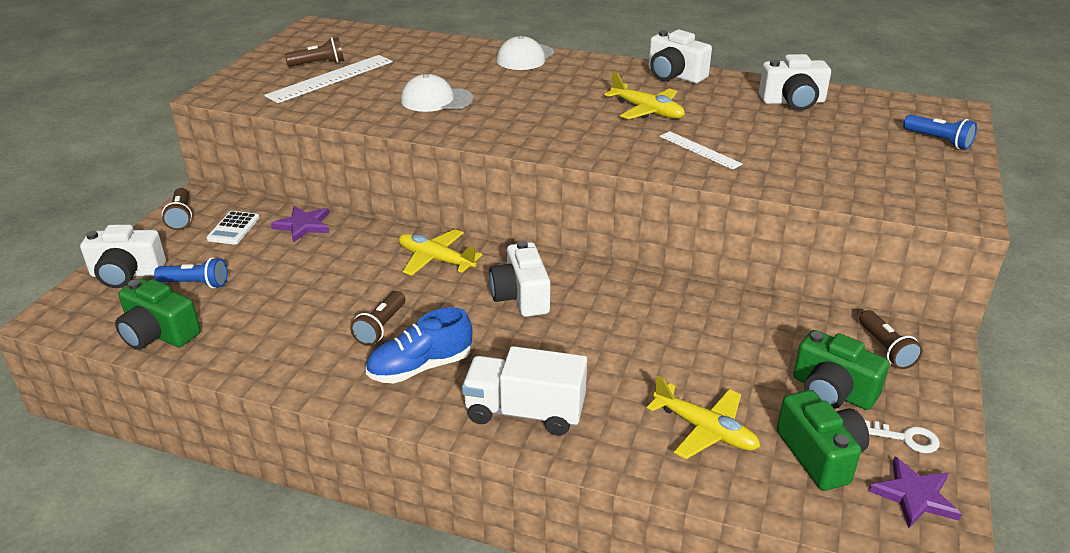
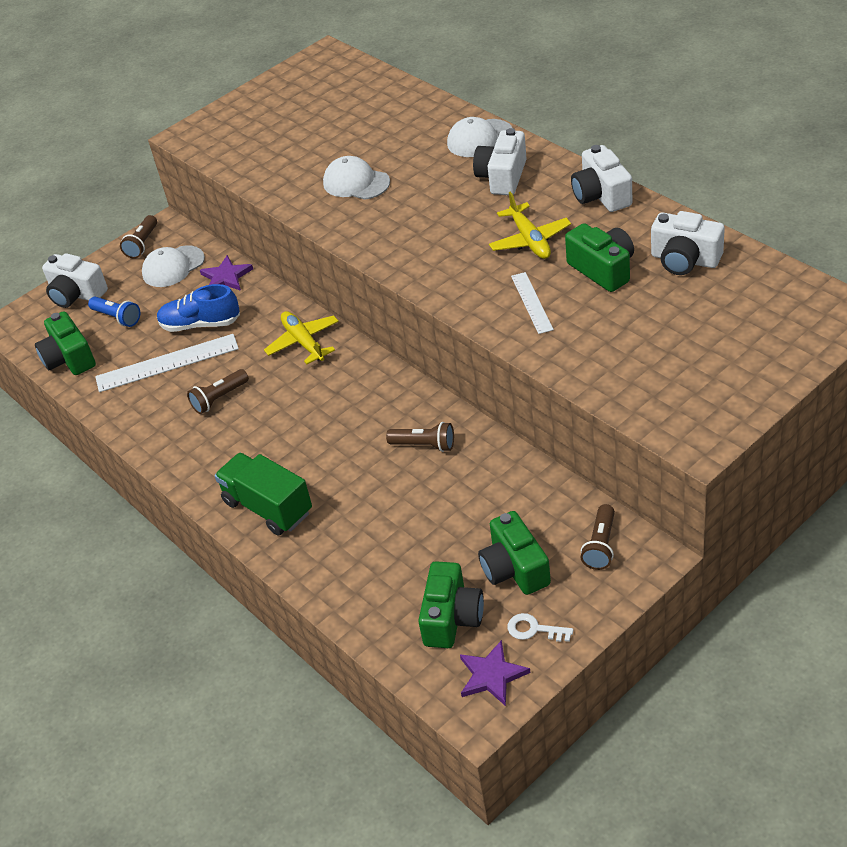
camera: 35 degrees right, 10 degrees up
white calculator [206,211,259,245] -> white cap [142,245,205,287]
white ruler [264,55,393,103] -> white ruler moved to [95,334,239,392]
brown flashlight [285,37,344,67] -> brown flashlight moved to [386,422,454,452]
blue shoe [365,307,472,383] -> blue shoe moved to [157,284,240,332]
white truck [462,346,587,436] -> green truck [214,453,312,535]
white camera [489,240,550,317] -> white camera moved to [473,128,527,195]
yellow plane [647,376,760,459] -> none
white key [865,420,940,453] -> white key turned 150 degrees clockwise [508,613,573,642]
blue flashlight [903,115,977,150] -> none
none -> green camera [565,223,634,292]

